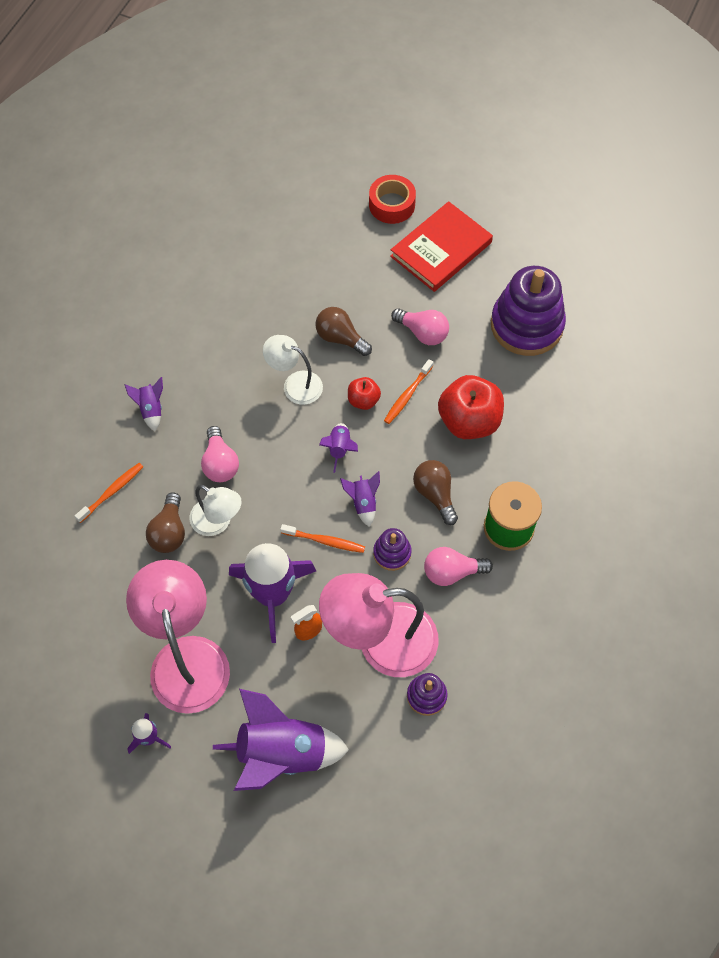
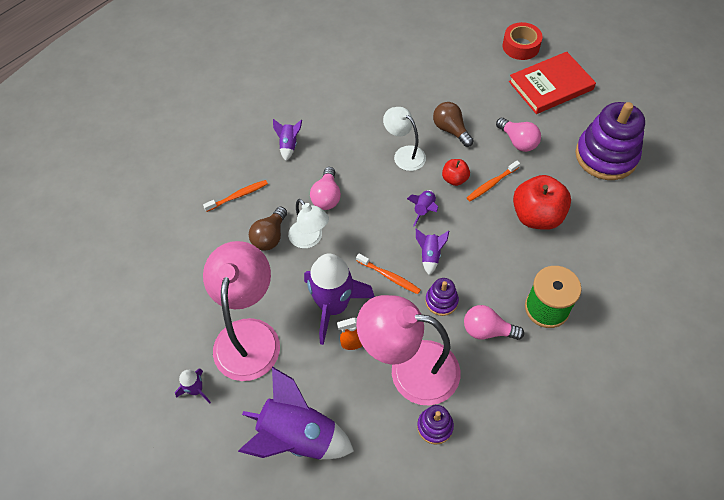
camera: 20 degrees right, 5 degrees down
brown light bulb [413,460,458,525] -> none

